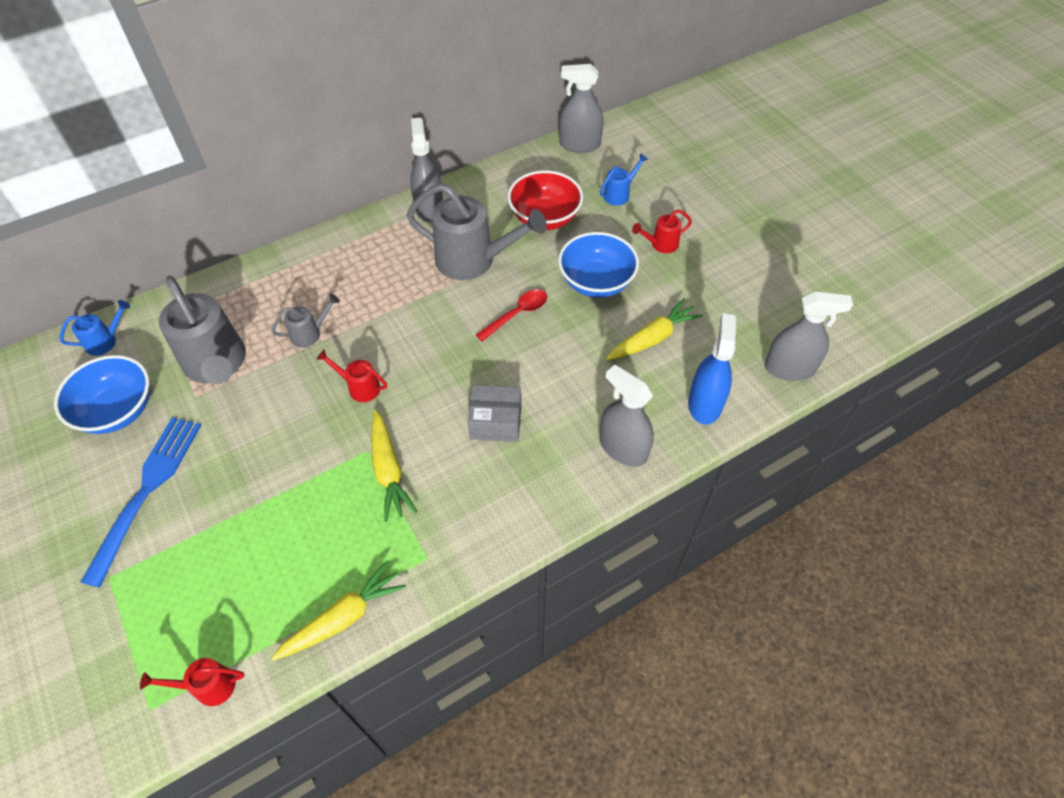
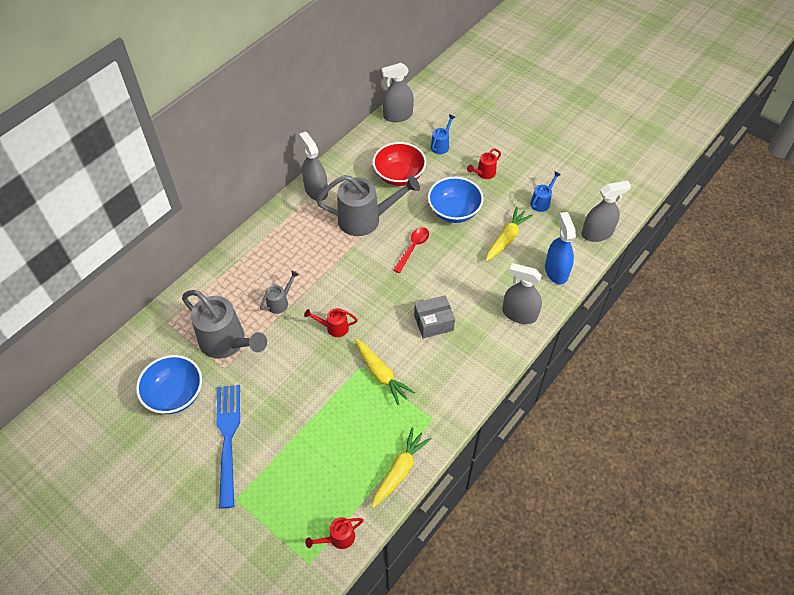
camera: 20 degrees left, 0 degrees up
blue watering can [59,300,130,356] -> blue watering can moved to [530,172,561,212]

